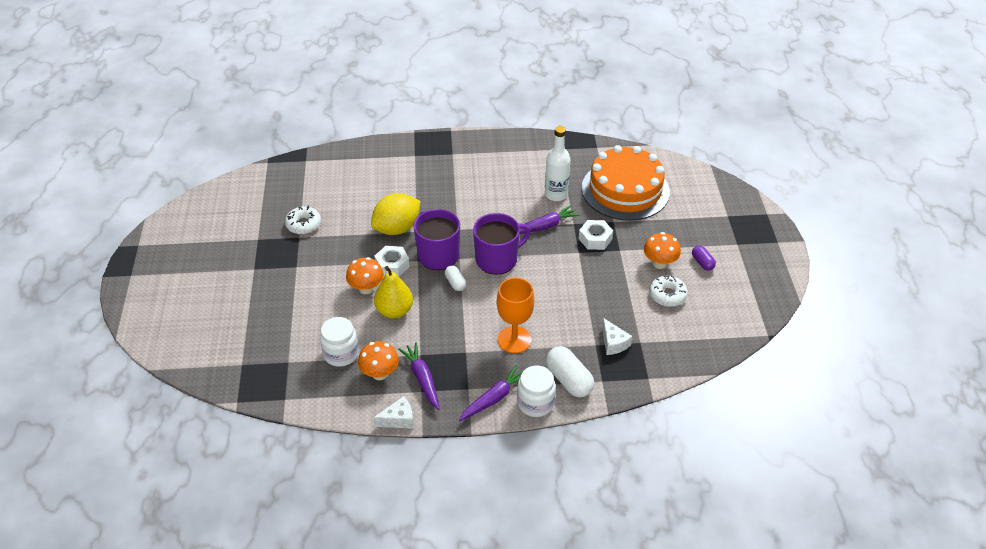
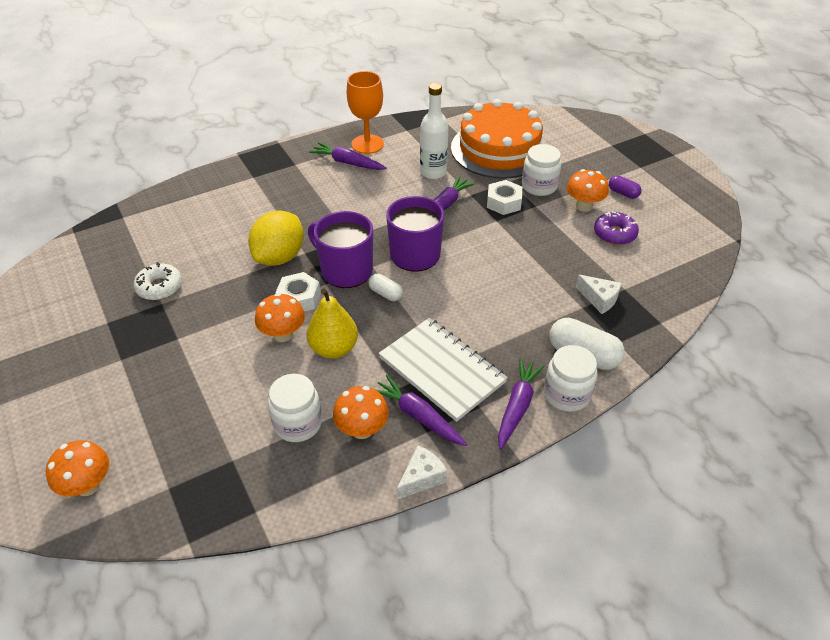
camera: 25 degrees left, 0 degrees up
orange goblet [497,278,534,353] -> orange goblet moved to [347,71,384,154]
white donut [649,275,688,307] -> purple donut [594,212,639,245]
none -> orange mushroom [46,440,109,496]
none -> purple carrot [309,142,387,170]
none -> white notebook [379,318,508,422]
none -> white jar [522,144,562,196]

